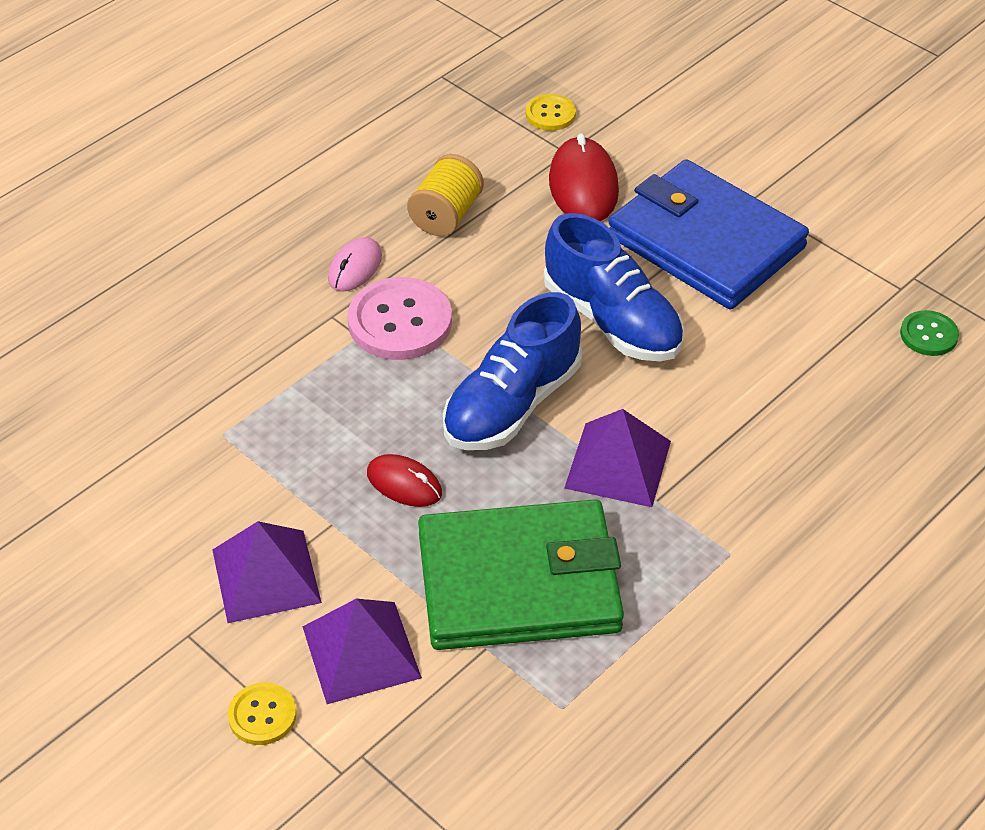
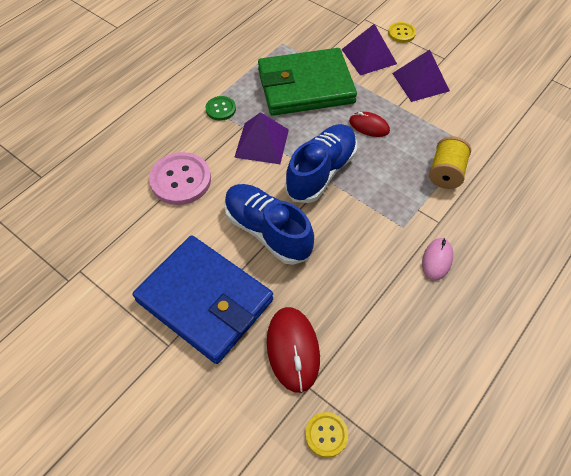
camera: 175 degrees right, 10 degrees up
pink button [347,277,452,360] -> pink button moved to [149,152,211,205]
yellow spool [407,154,484,236] -> yellow spool moved to [429,136,471,189]
green button [900,310,959,356] -> green button moved to [205,96,236,121]

